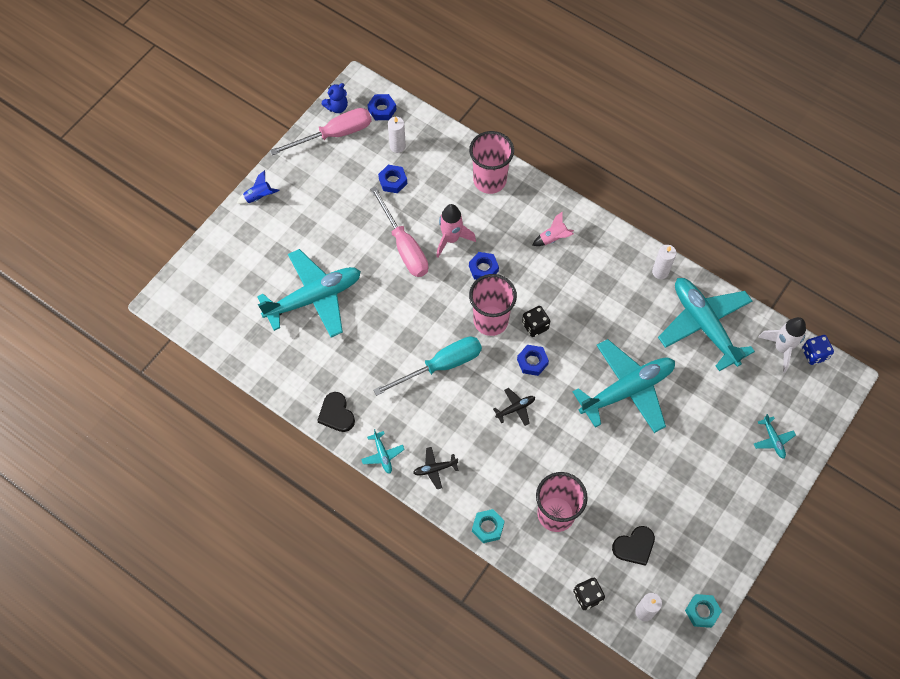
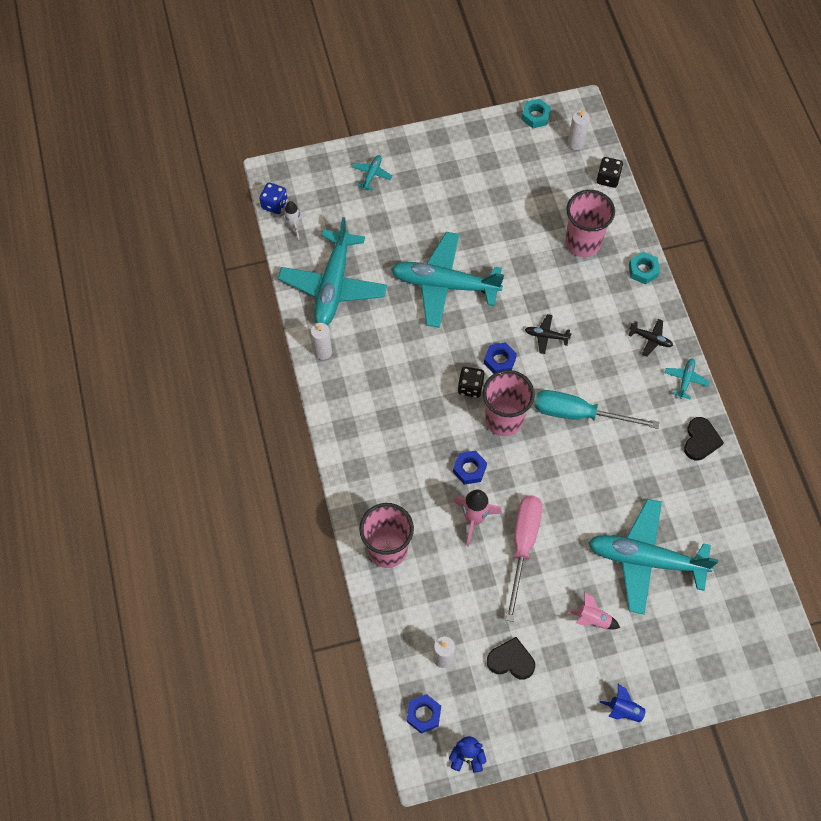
camera: 140 degrees left, 0 degrees up
pink screwdriver [270,108,372,155] -> none
blue nut [378,165,407,193] -> none
pink rocket [532,211,574,246] -> pink rocket moved to [567,591,620,629]
black heart [612,526,655,566] -> black heart moved to [487,637,535,679]
white rocket [758,317,806,372] -> white rocket [278,201,306,240], size x0.63

